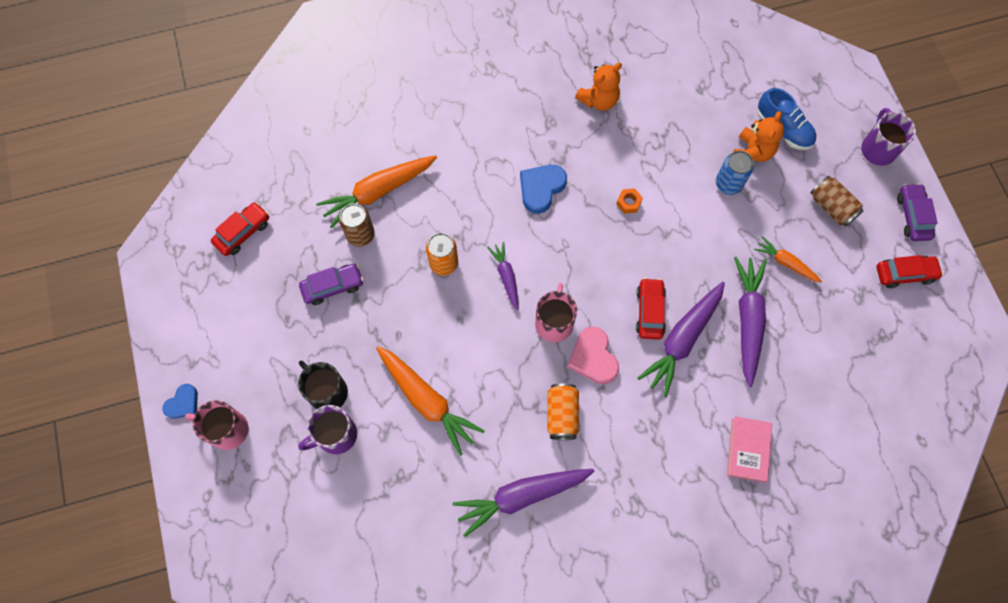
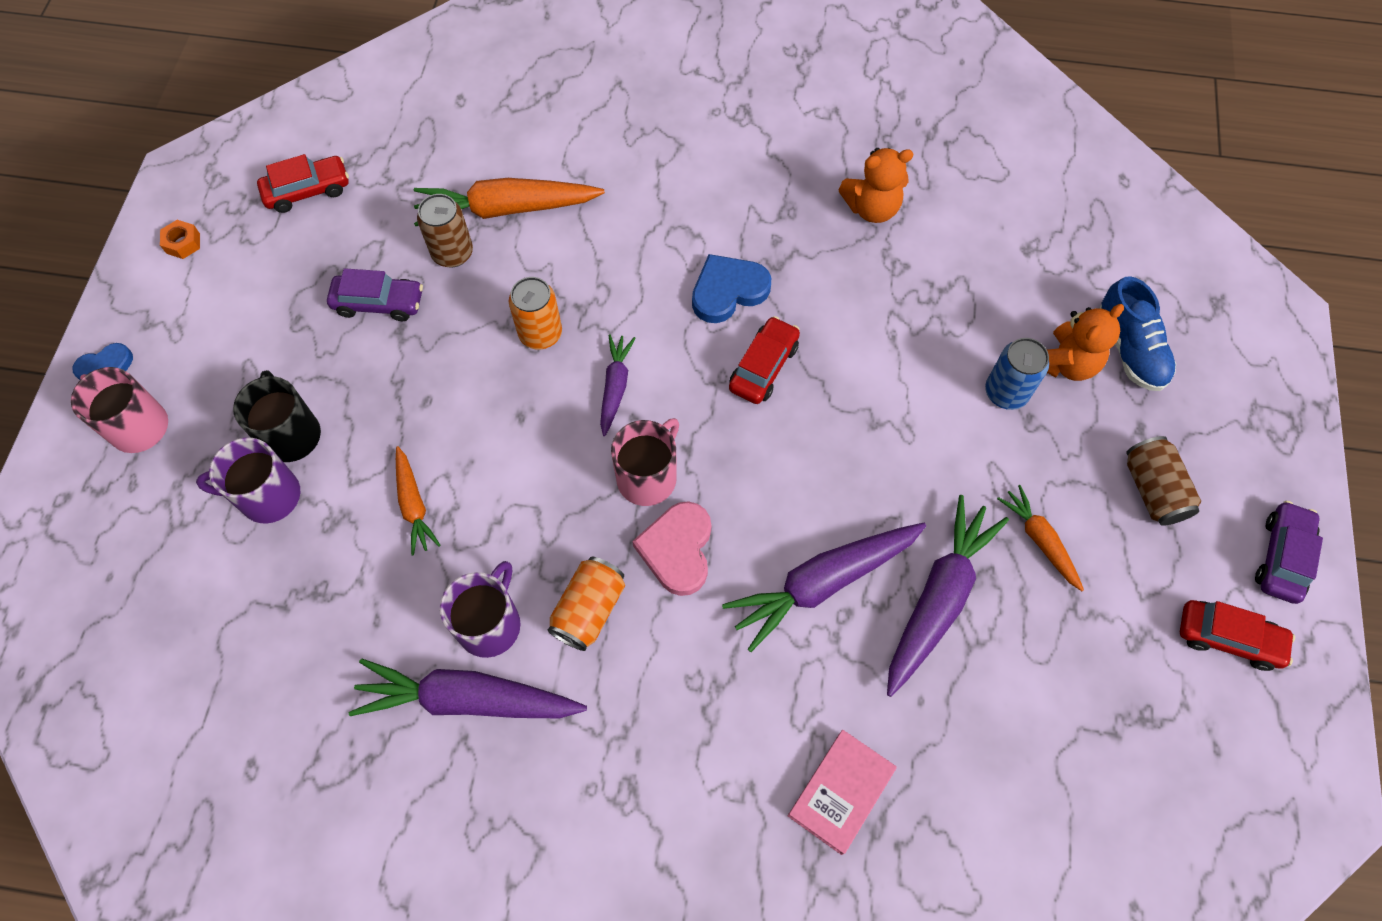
camera: 25 degrees right, 5 degrees down
orange carrot [376,346,484,456] -> orange carrot [396,446,441,556], size x0.55
orange nut [617,188,643,214] -> orange nut moved to [160,220,200,259]
red car [636,278,666,340] -> red car moved to [729,316,800,404]
purple mug [861,108,916,166] -> purple mug moved to [440,561,521,658]

